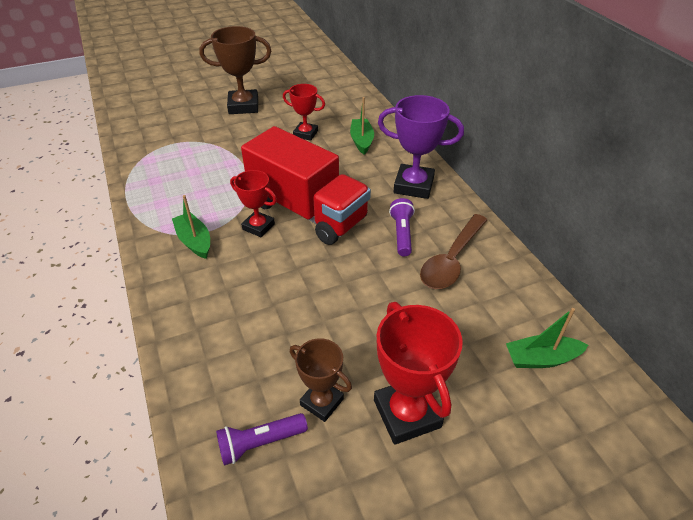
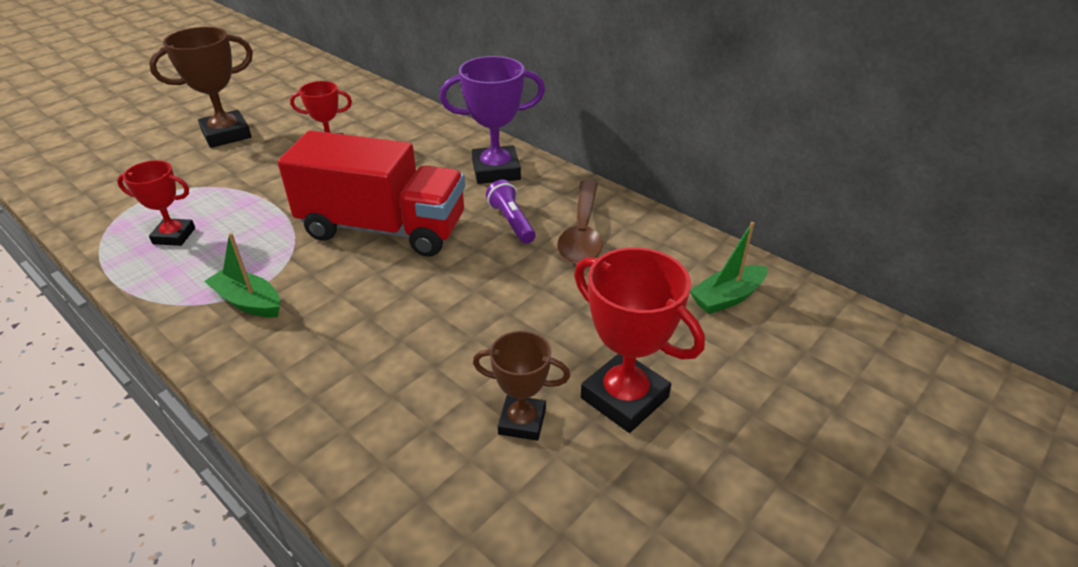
camera: 25 degrees left, 5 degrees down
purple flashlight [216,413,308,465] -> none
red trophy [230,170,277,237] -> red trophy moved to [117,160,195,246]
green boat [350,97,374,155] -> none

